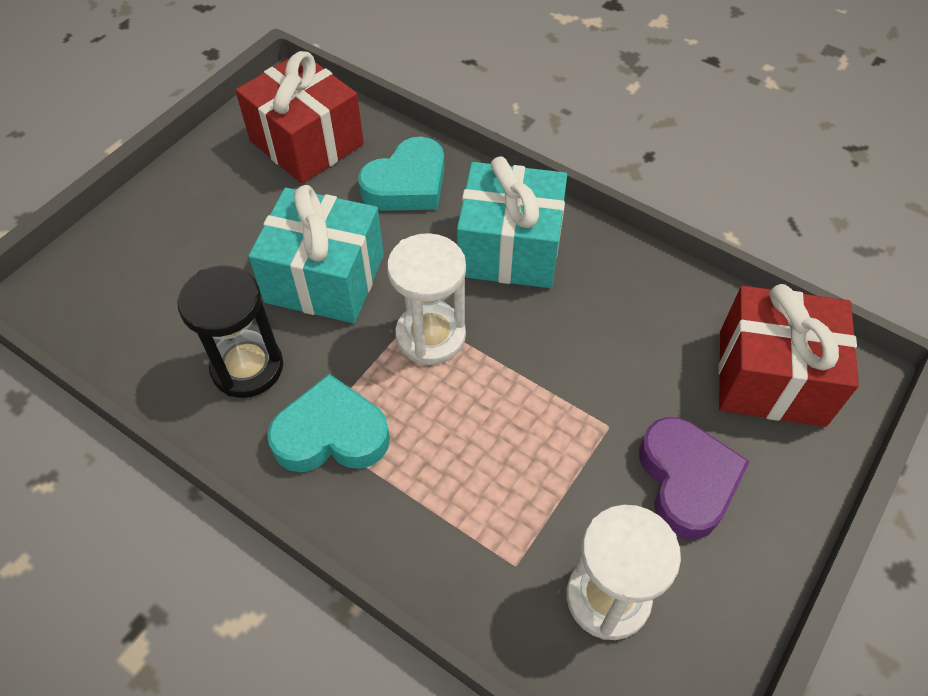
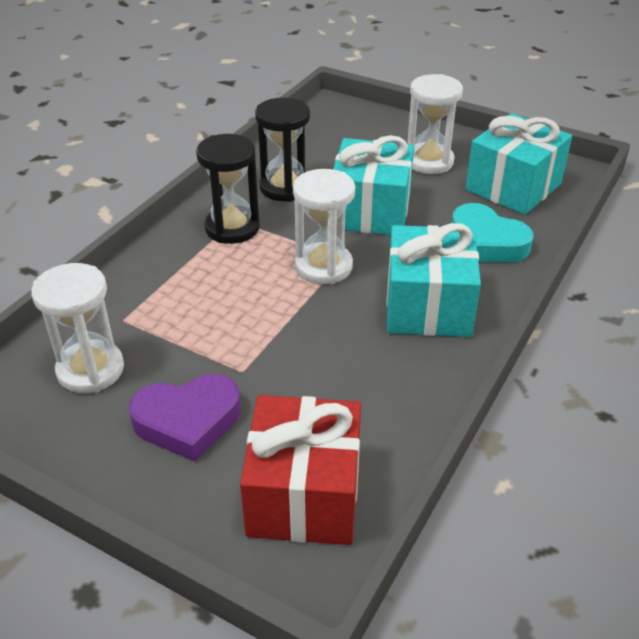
camera: 85 degrees right, 15 degrees down
red gift [236,51,364,184] -> turquoise gift [465,113,572,215]
turquoise heart [267,374,390,472] -> black hourglass [196,134,260,244]
none -> white hourglass [407,74,463,174]

